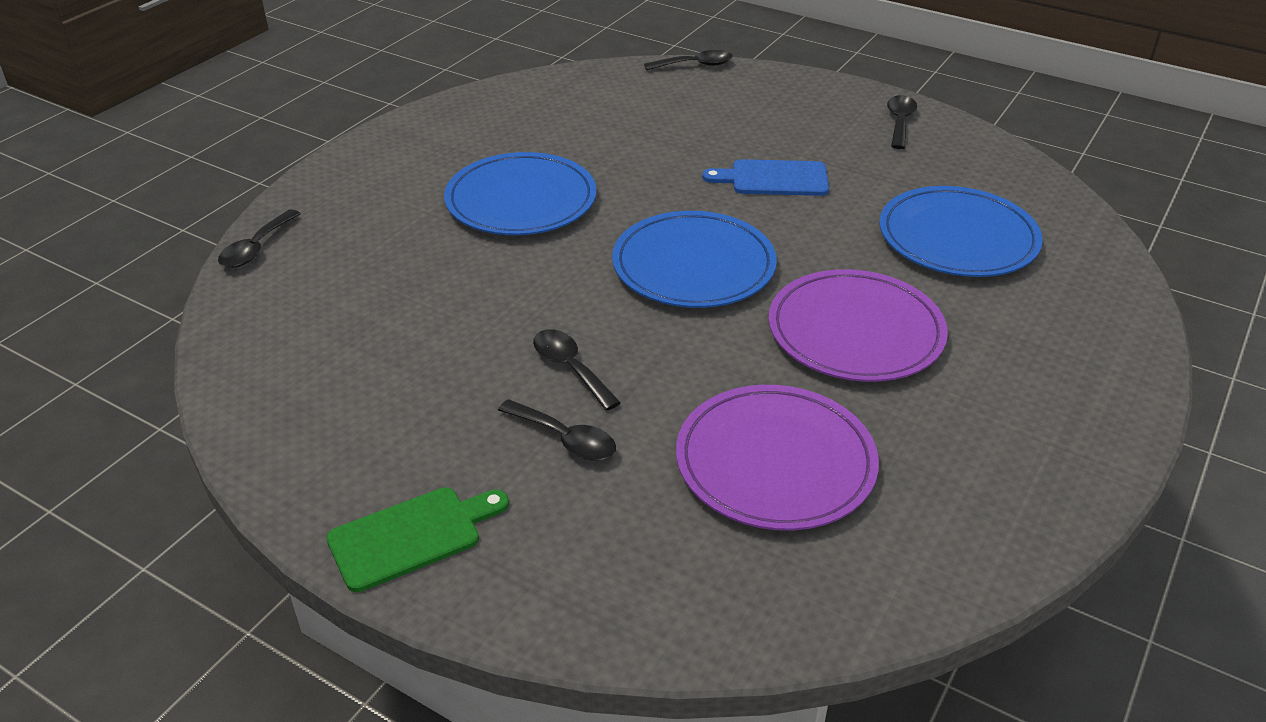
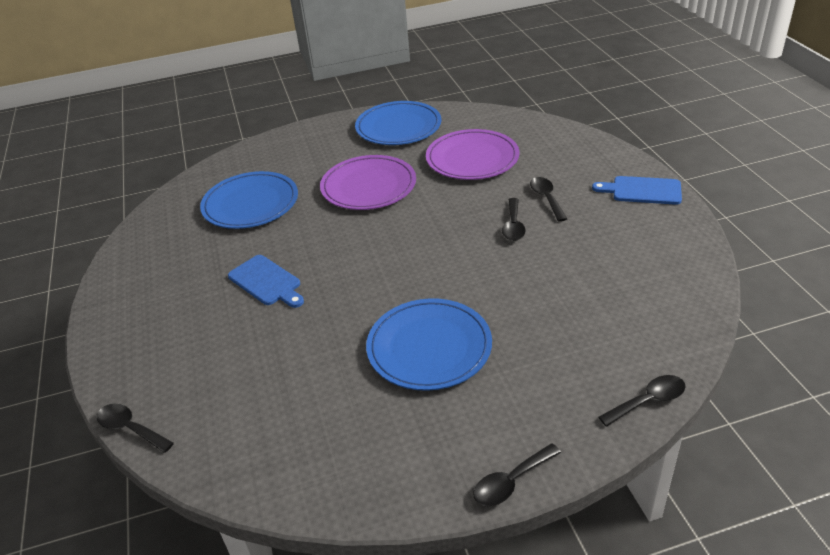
camera: 135 degrees left, 0 degrees up
green cutting board [326,487,509,592] -> blue cutting board [592,176,682,205]
blue plate [612,211,777,308] -> blue plate moved to [355,101,441,145]
black spoon [887,95,917,149] -> black spoon moved to [473,443,561,506]

